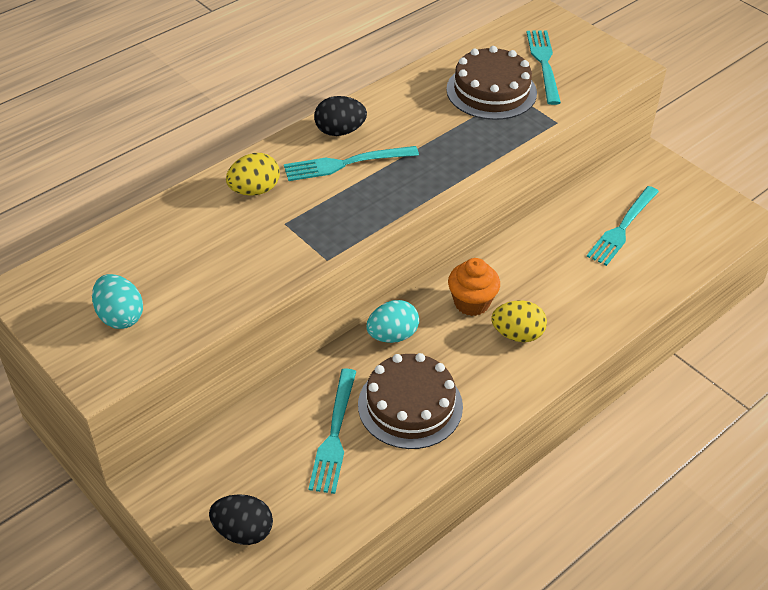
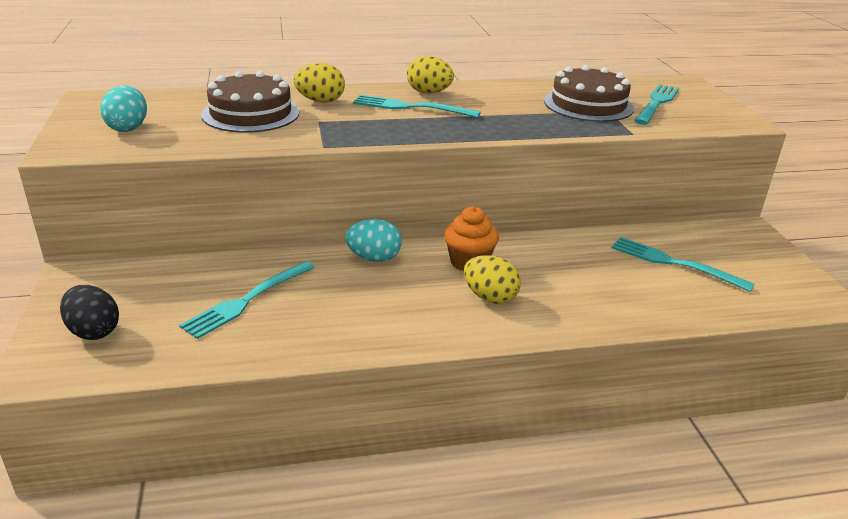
camera: 30 degrees right, 15 degrees down
black egg [314,96,367,136] -> yellow egg [407,56,454,94]
brown cake [358,353,463,449] -> brown cake moved to [201,71,299,133]
turquoise fork [587,186,659,266] -> turquoise fork turned 60 degrees clockwise [611,237,755,292]

